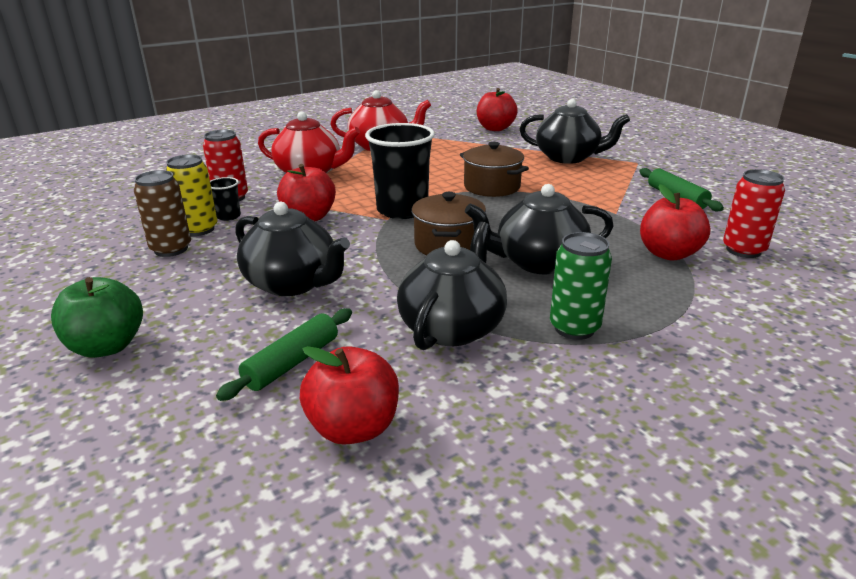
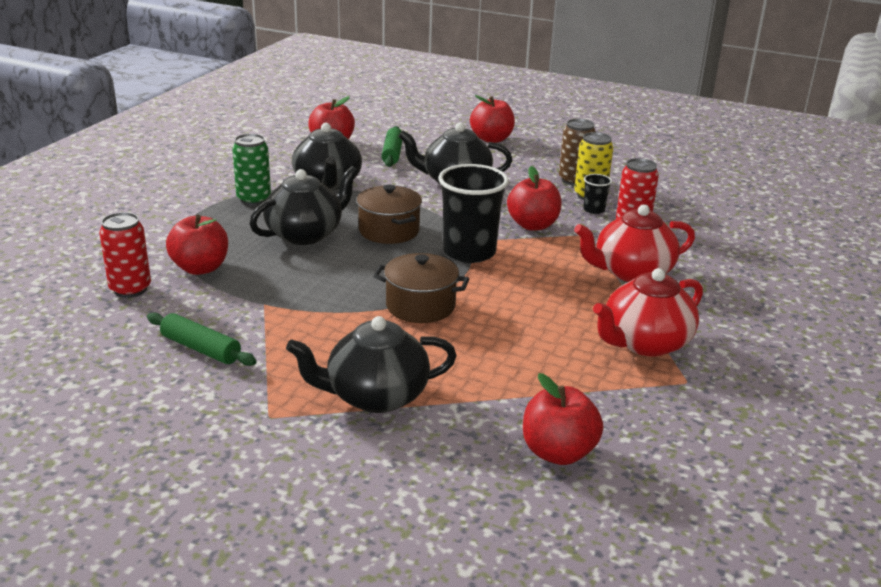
camera: 145 degrees right, 0 degrees up
green apple [51,277,143,358] -> red apple [470,95,515,143]

